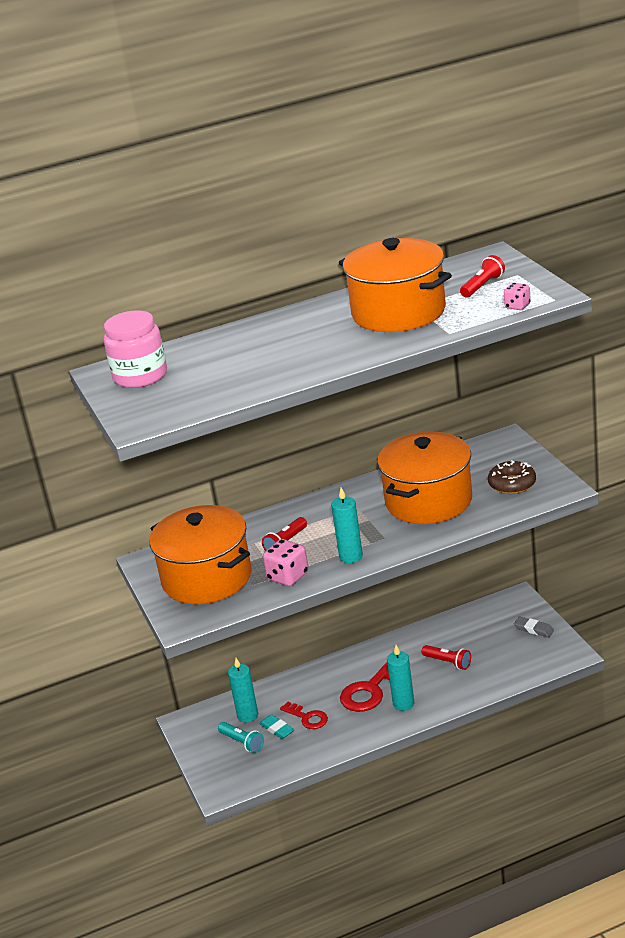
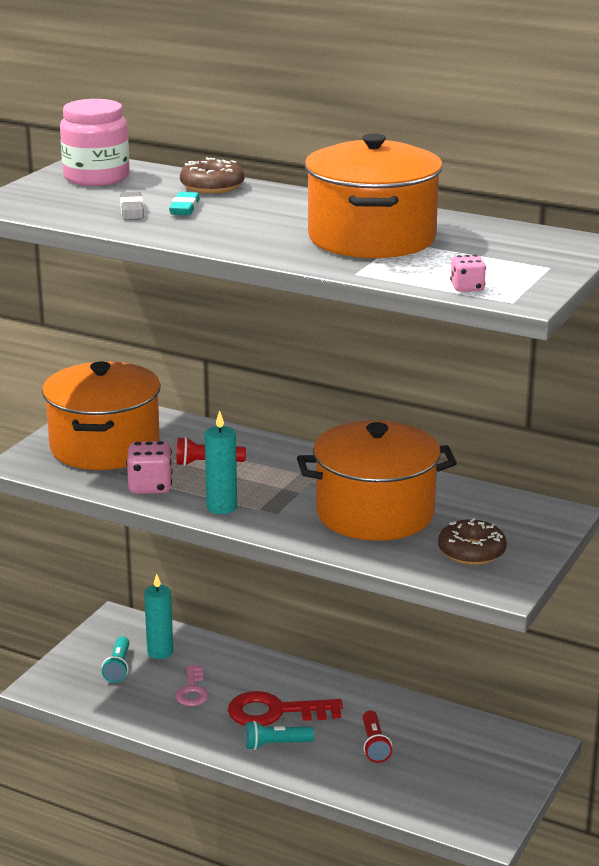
camera: 45 degrees right, 5 degrees down
turquoise eraser [259,714,294,739] -> turquoise eraser moved to [169,192,200,215]
red key [280,702,328,729] -> pink key [176,665,209,706]
turquoise candle [387,645,414,711] -> turquoise flashlight [245,721,314,750]
red flashlight [460,255,505,298] -> none
grey eraser [514,616,554,638] -> grey eraser moved to [120,192,144,220]
none -> brown donut [180,157,244,194]

